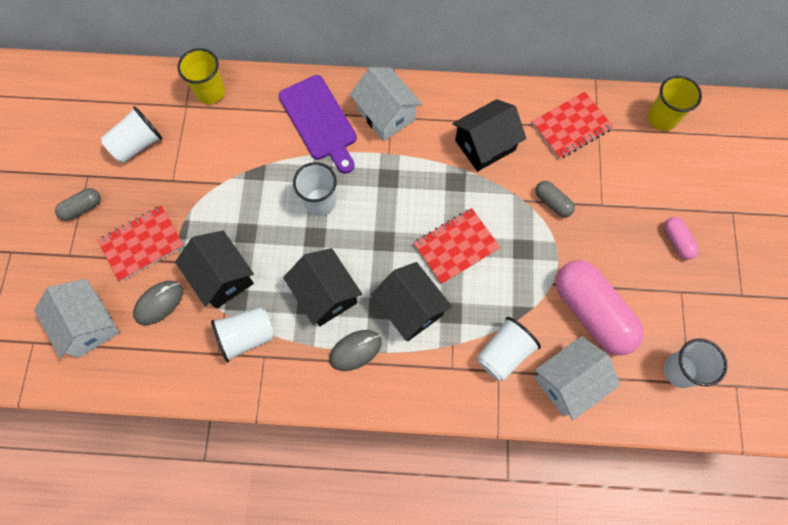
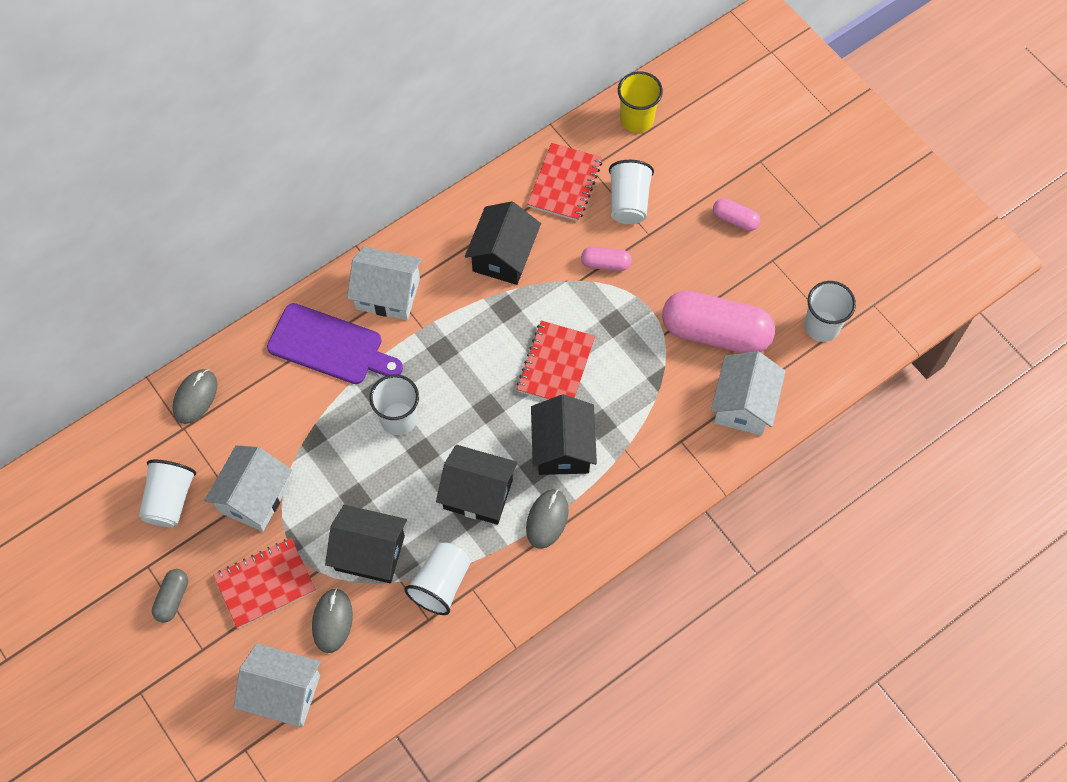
camera: 40 degrees left, 5 degrees down
red notebook [97,205,184,282] -> red notebook turned 45 degrees clockwise [213,538,316,628]
yellow cup [177,48,225,104] -> grey mouse [172,369,217,424]
black house [371,262,452,341] -> black house turned 75 degrees clockwise [531,394,597,475]
white cup [477,317,541,381] -> white cup moved to [609,160,654,224]
grey capsule [535,181,575,217] -> pink capsule [581,247,632,271]
none -> white house [204,445,292,532]

